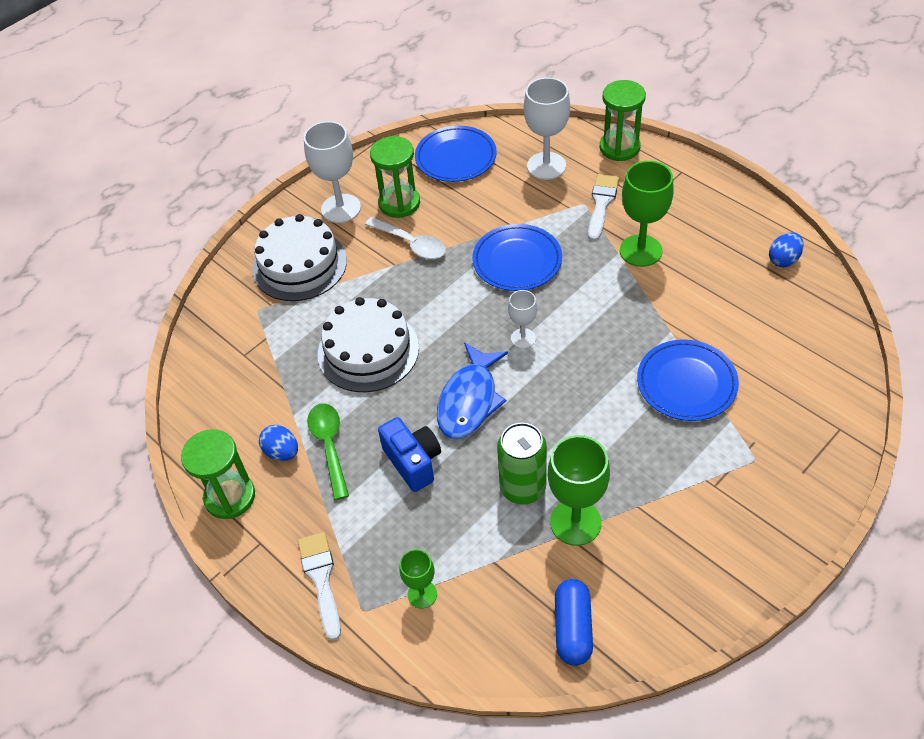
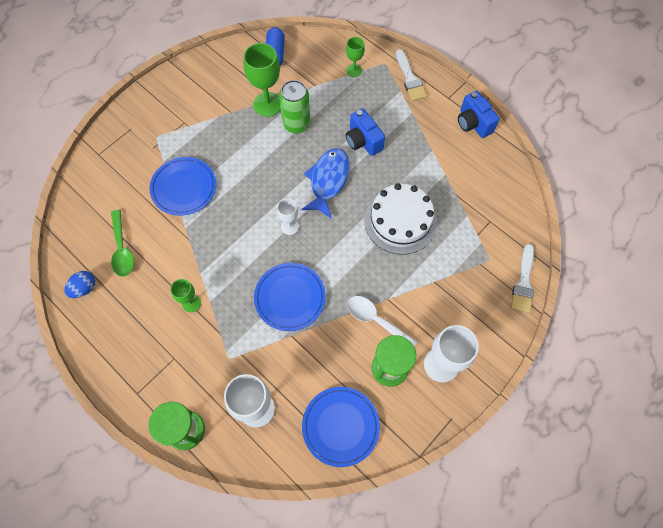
camera: 175 degrees right, 15 degrees up
green hourglass [181,429,255,519] -> blue camera [458,91,500,138]
white cake [252,214,347,301] -> none
blue egg [259,425,298,461] -> none
green spoon [307,403,349,500] -> green spoon moved to [111,210,134,277]
white brush [588,174,619,241] -> white brush moved to [511,244,534,313]
green goblet [620,161,674,267] -> green goblet [170,279,201,312], size x0.56

